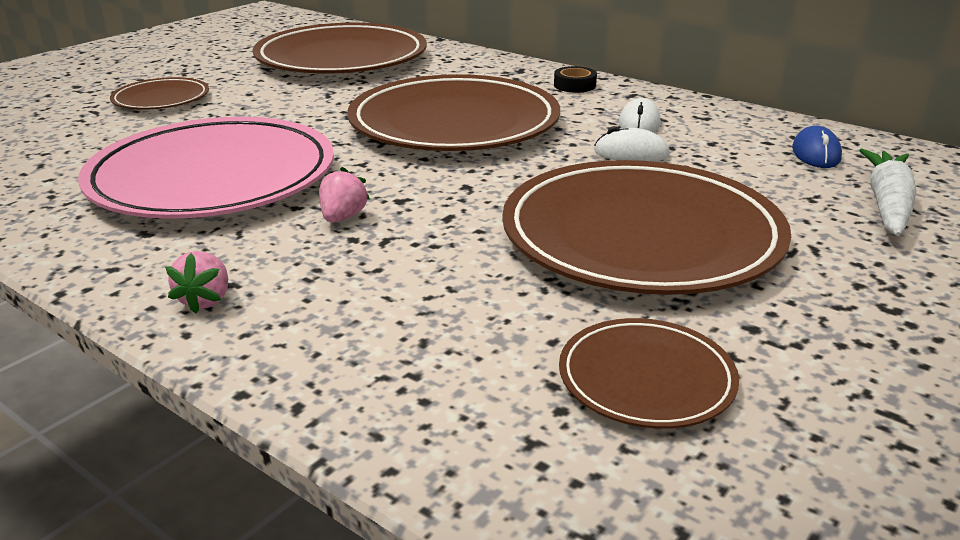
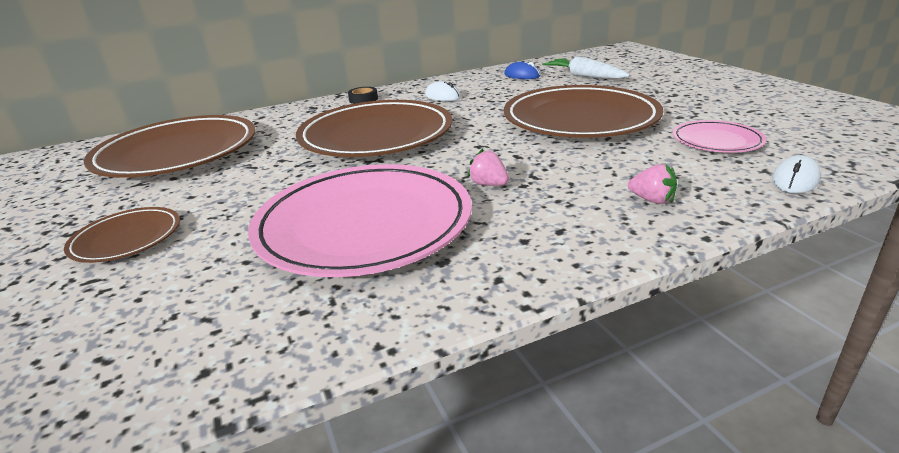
camera: 60 degrees left, 0 degrees up
pink strawberry [165,251,228,314] -> pink strawberry moved to [628,164,677,204]
brown plate [559,318,739,429] -> pink plate [673,120,766,153]
white mouse [594,126,670,162] -> white mouse moved to [772,155,821,193]

